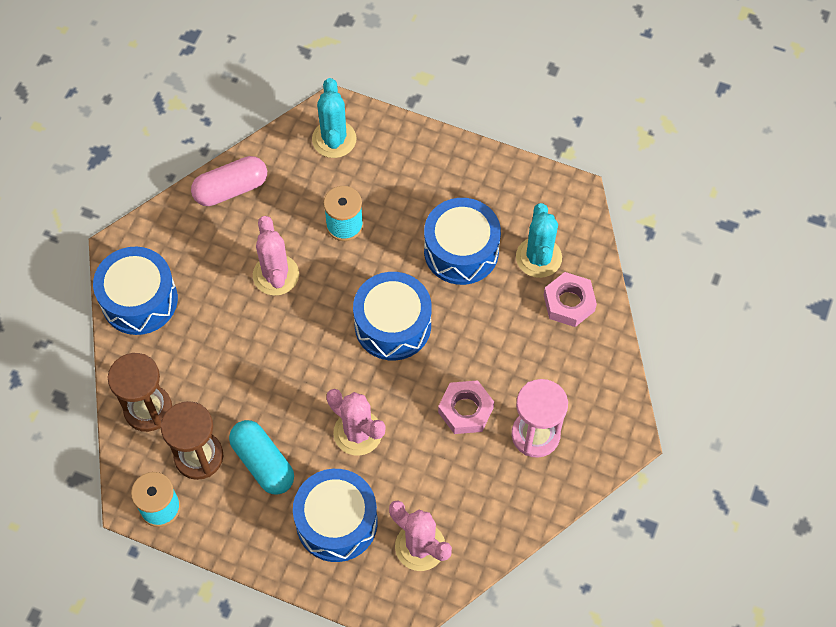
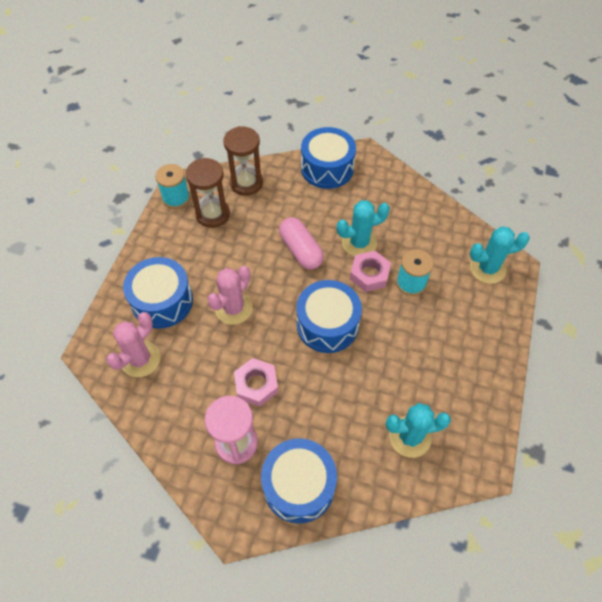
camera: 85 degrees right, 5 degrees down
pink capsule [191,156,267,206] -> pink capsule moved to [279,217,324,269]
turquoise capsule [229,420,294,495] -> none
pink cactus [253,216,299,296] -> turquoise cactus [337,200,390,256]
blue drum [424,198,501,285] -> blue drum moved to [261,438,337,524]
pink nut [544,272,597,327] -> pink nut moved to [350,251,391,292]

